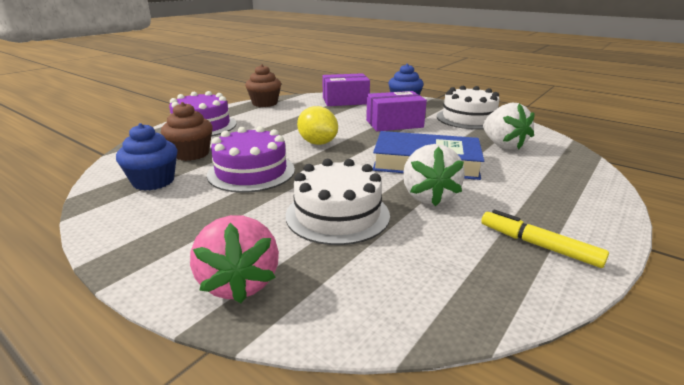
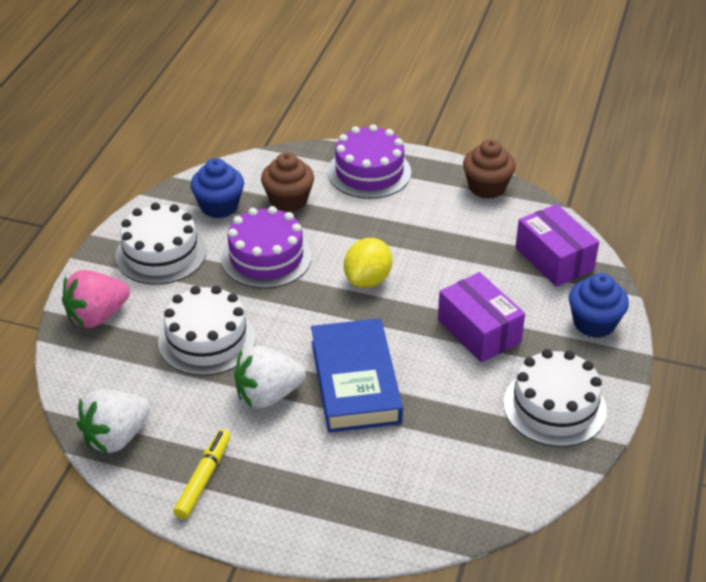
camera: 70 degrees right, 15 degrees up
white strawberry [483,103,535,150] -> white strawberry moved to [77,389,151,453]
none -> white cake [115,202,206,285]

